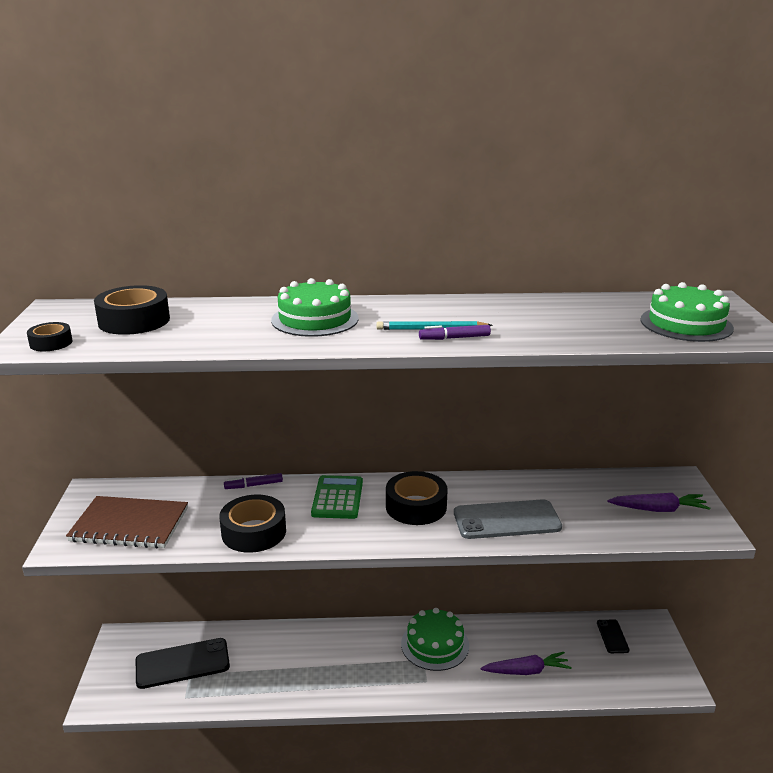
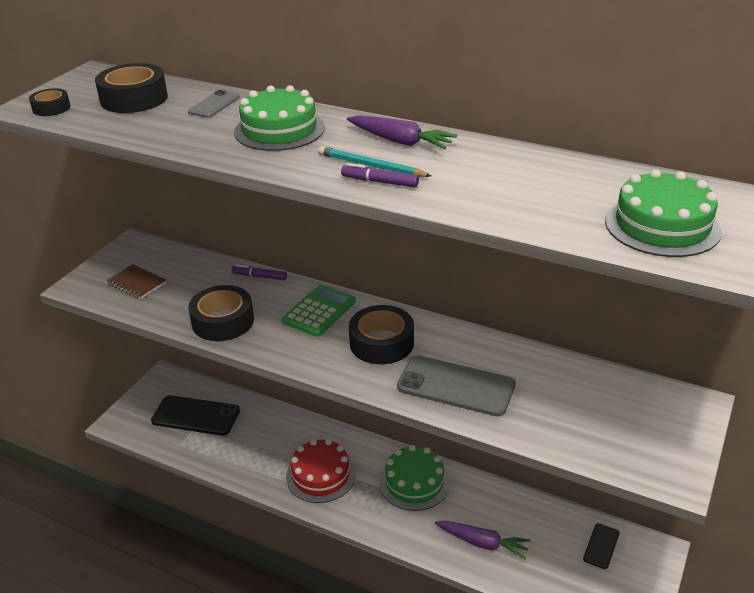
camera: 30 degrees right, 10 degrees up
brown notebook [66,496,188,548] -> brown notebook [106,264,167,299], size x0.55
purple carrot [607,493,710,512] -> purple carrot moved to [347,115,457,149]
none -> grey phone [188,90,240,118]
none -> red cake [286,439,356,503]

